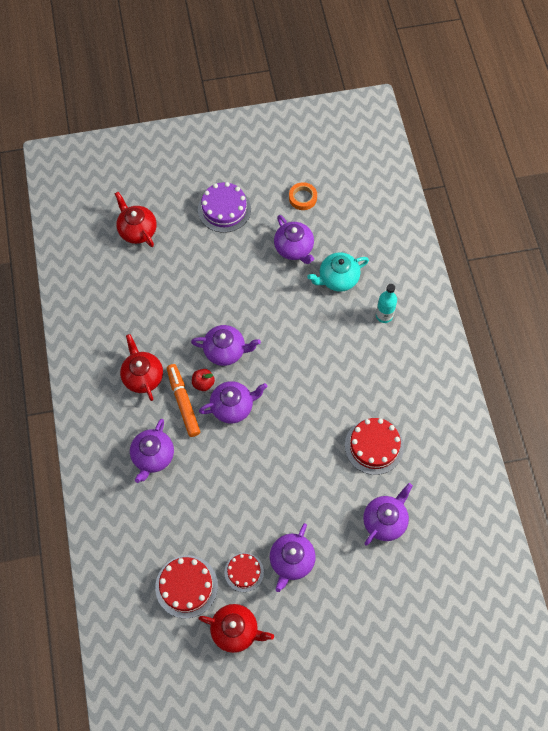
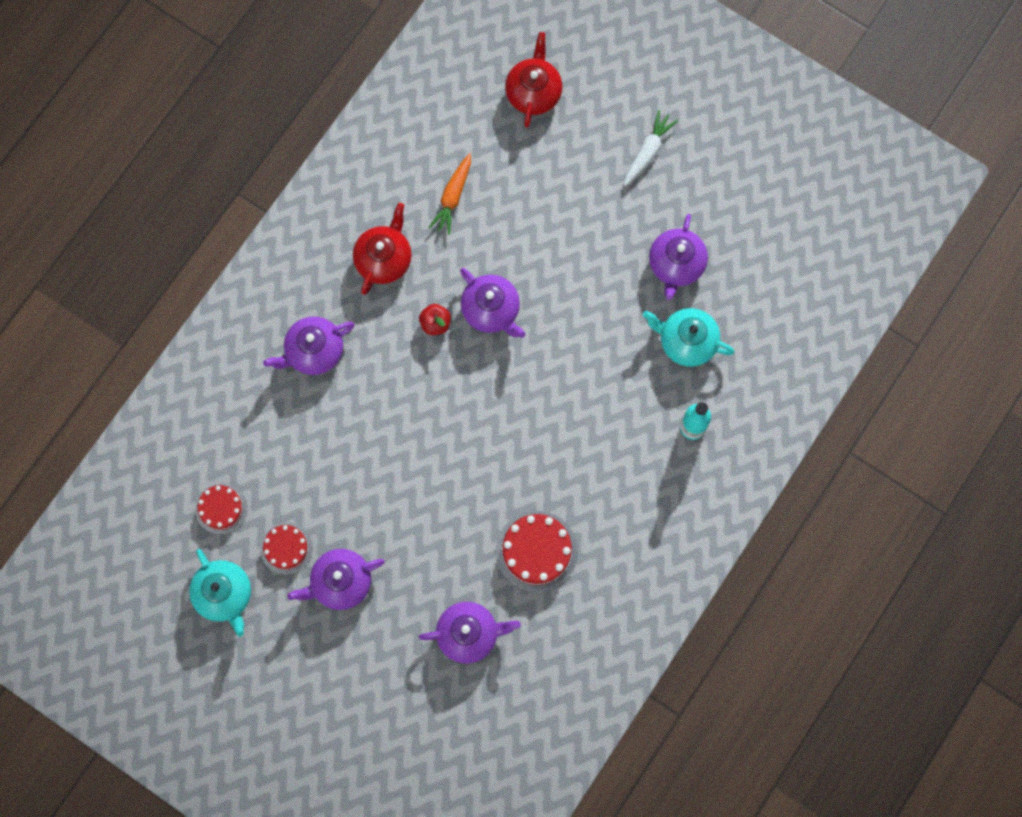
camera: 45 degrees right, 10 degrees up
red cake [155,555,218,618] -> red cake [195,483,247,535], size x0.63
orange marker [167,364,200,437] -> none
purple cake [198,182,251,233] -> white carrot [624,110,678,186]
red teapot [198,604,274,653] -> turquoise teapot [189,549,251,637]
purple teapot [199,381,267,423] -> none
orange tape [289,182,317,210] -> none
none -> orange carrot [428,153,471,235]

